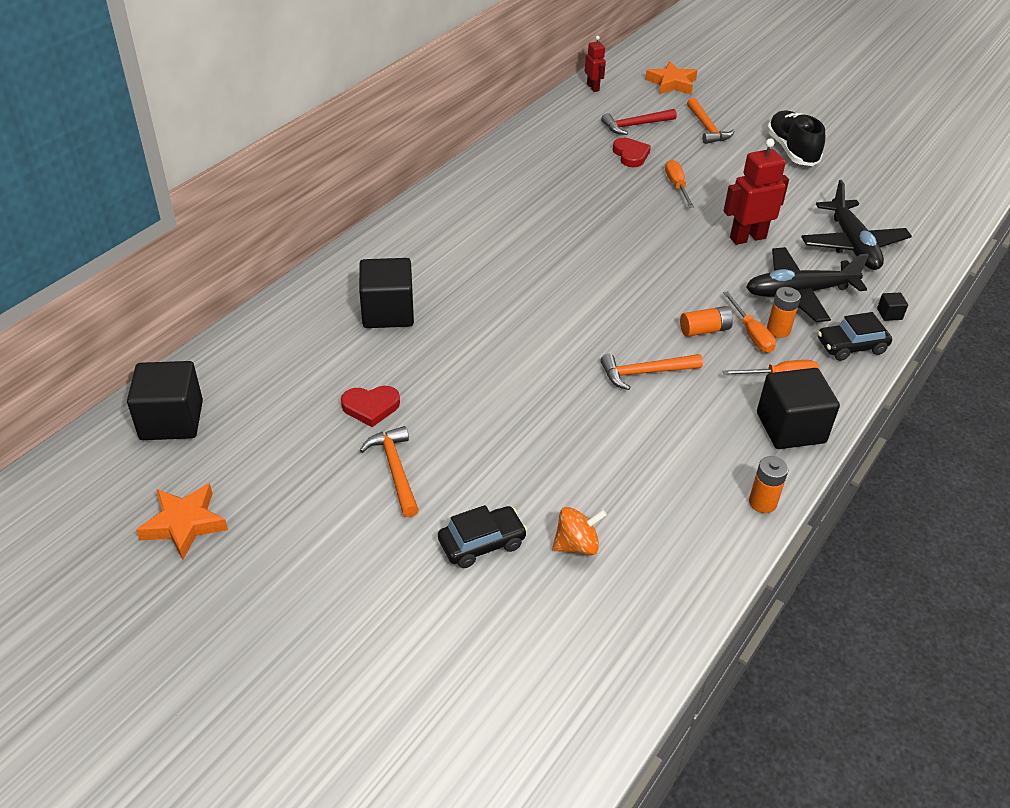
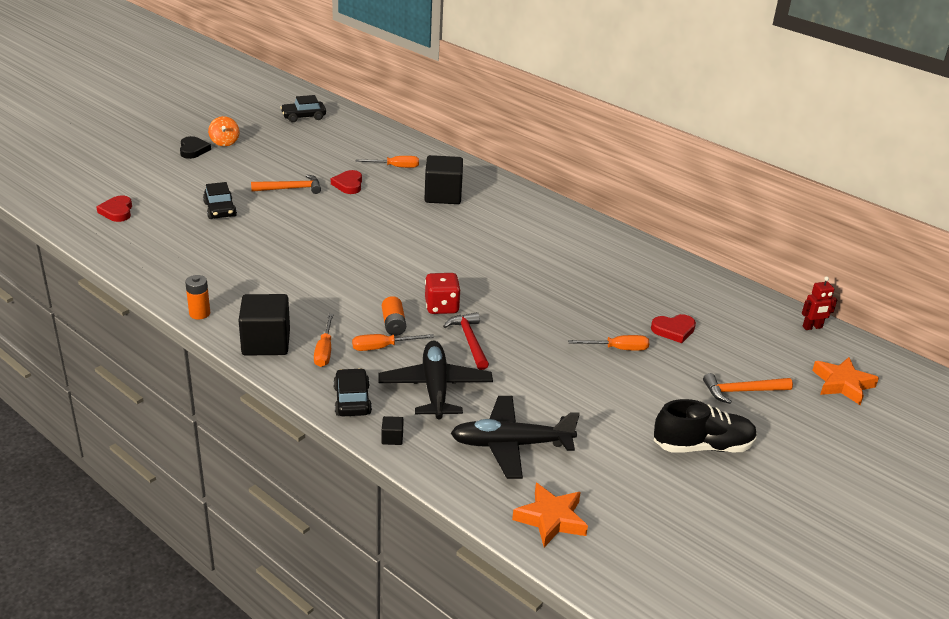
camera: 95 degrees right, 10 degrees down
black cube [127,361,203,440] -> none
orange star [136,483,228,560] -> orange star moved to [512,483,588,547]
orange spinning top [552,507,607,555] -> orange spinning top moved to [208,116,239,146]
orange hammer [600,354,703,390] -> none
red hammer [601,109,677,135] -> red hammer moved to [443,312,489,370]
red robot [724,139,789,245] -> none
orange battery [767,287,801,338] -> none
none -> red heart [96,195,132,222]
none -> black heart [180,136,211,159]
none -> black car [280,95,326,122]
none -> orange screwdriver [356,156,419,168]
none -> red dice [425,273,461,314]

